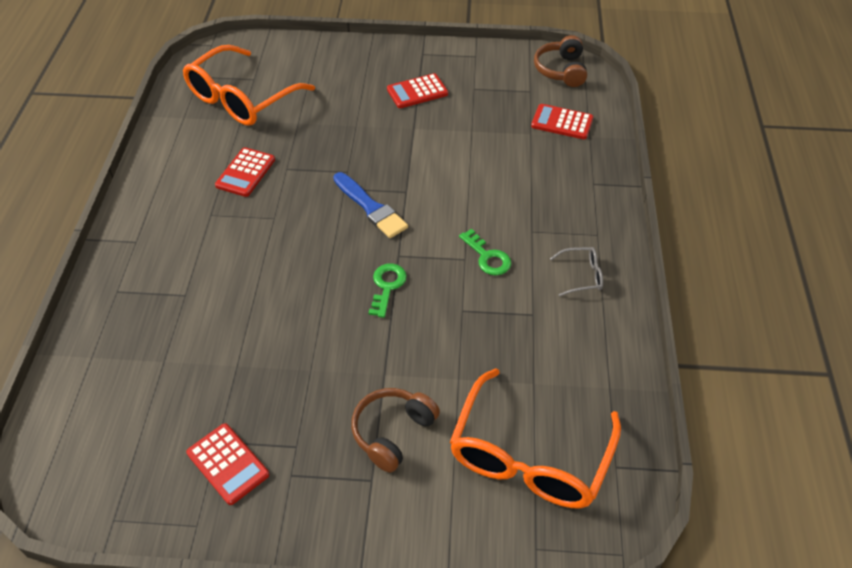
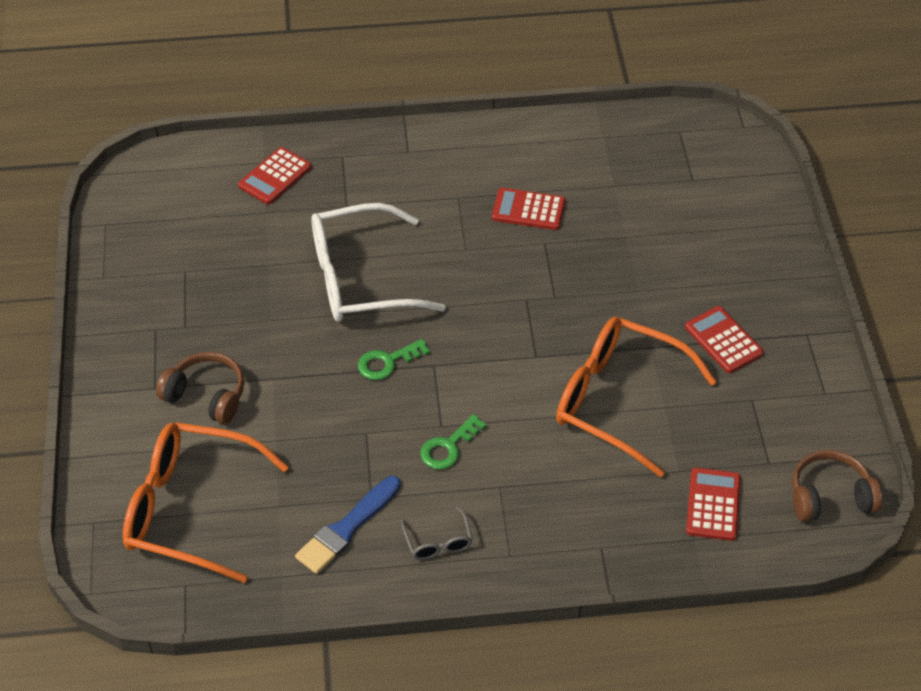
camera: 80 degrees right, 0 degrees up
orange glasses [183,45,315,126] -> orange glasses moved to [556,317,717,477]
red calculator [186,423,269,505] -> red calculator moved to [238,147,311,204]
blue brush [333,172,408,238] -> blue brush moved to [295,476,401,574]
green key [369,263,407,318] -> green key turned 150 degrees clockwise [358,339,430,380]
none -> white glasses [311,203,446,322]

